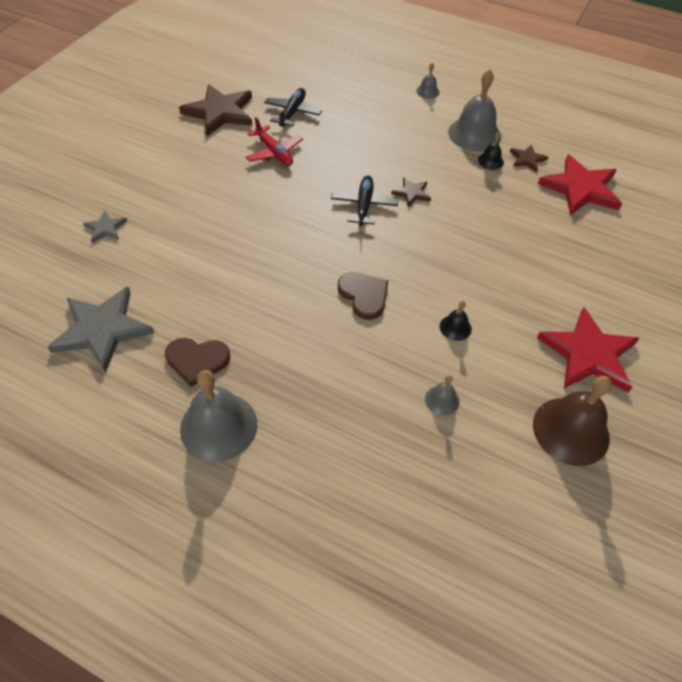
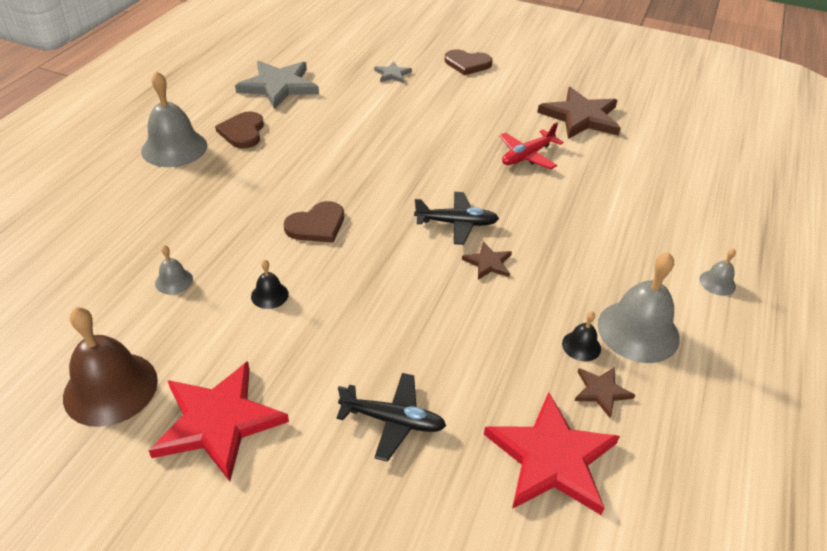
camera: 85 degrees right, 10 degrees down
black plane [264,88,322,127] -> black plane moved to [336,373,446,462]
none -> brown heart [445,49,492,75]

